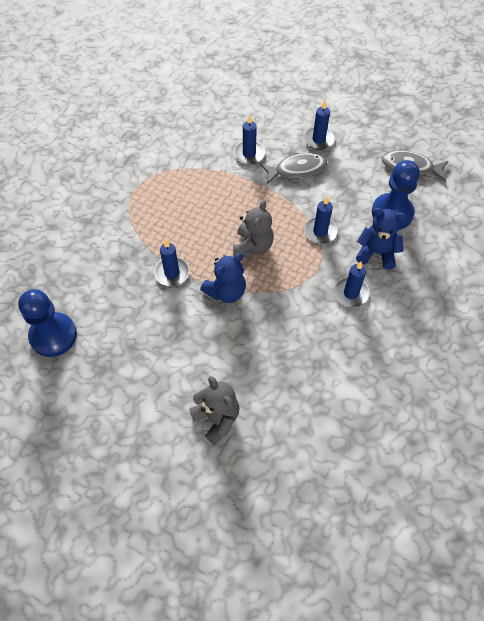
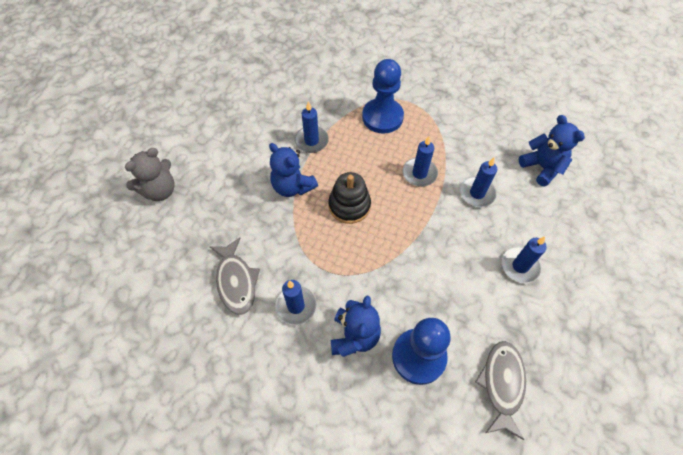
camera: 85 degrees right, 0 degrees up
blue pawn [18,289,77,357] -> blue pawn moved to [362,59,404,134]
grey teddy bear [233,200,274,257] -> black stacking toy [329,172,371,224]
grey fish [260,151,327,184] -> grey fish moved to [209,238,260,315]
blue candle [304,197,338,244] -> blue candle moved to [402,136,438,186]
none -> blue teddy bear [519,115,585,187]

